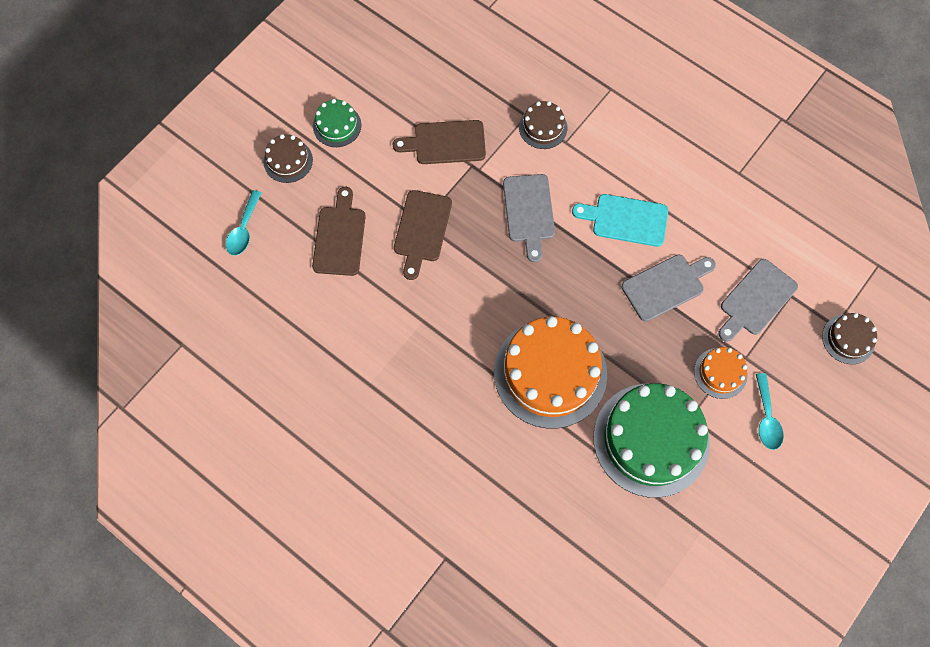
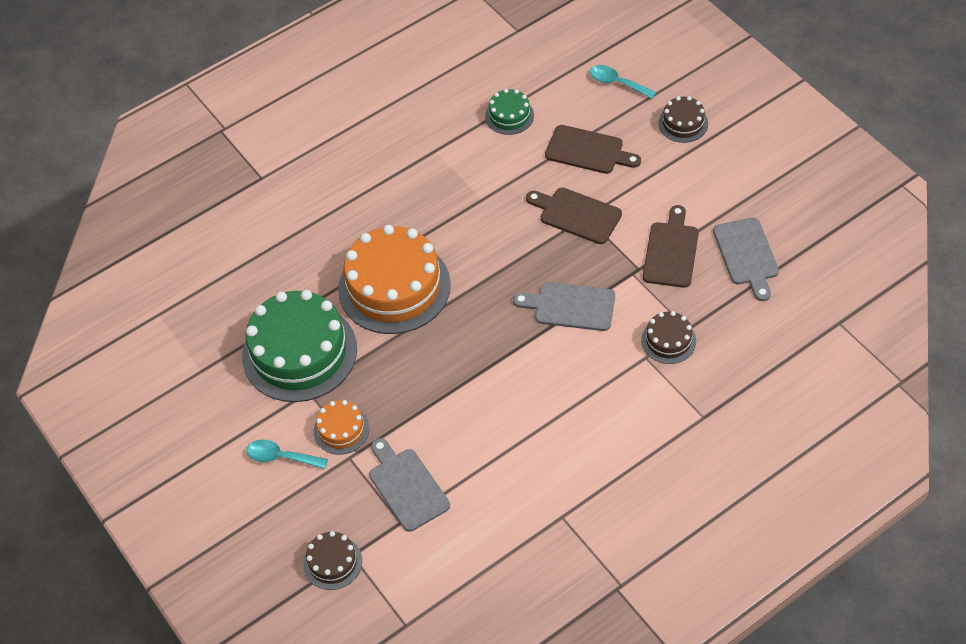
camera: 110 degrees right, 15 degrees down
green cake [313,99,361,147] -> green cake moved to [485,89,534,135]
turquoise cutting board [572,194,668,247] -> none
grey cutting board [622,255,716,322] -> grey cutting board moved to [713,218,779,301]

